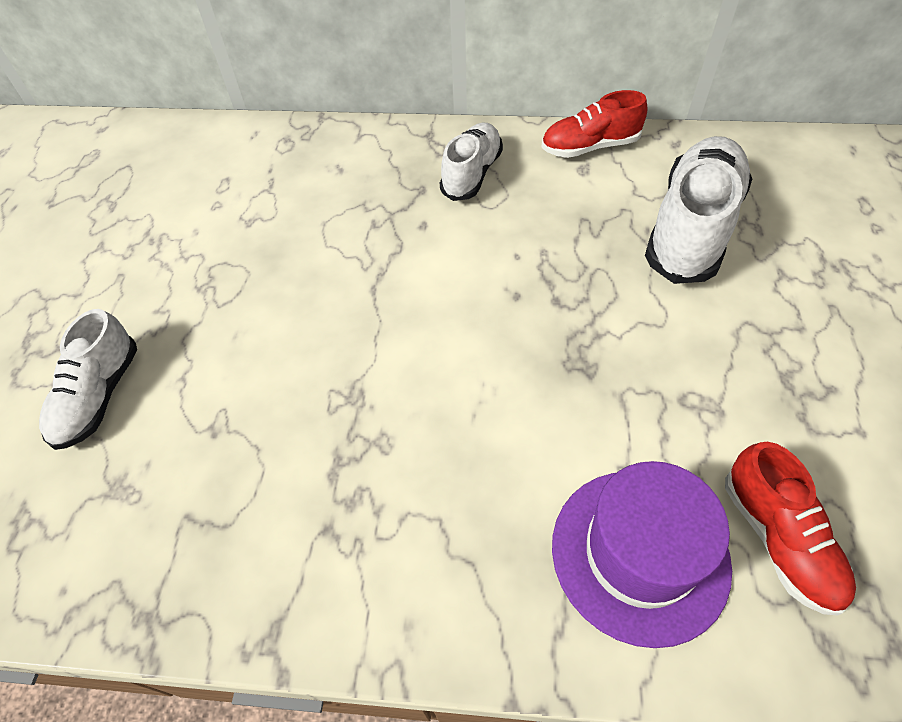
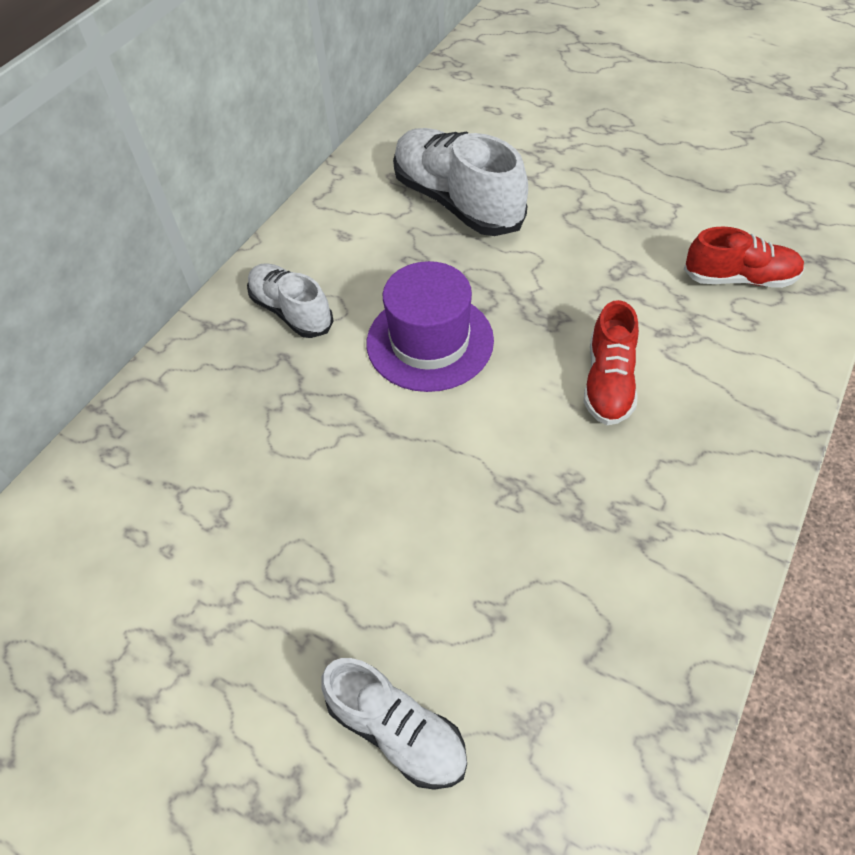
camera: 65 degrees left, 0 degrees up
red shoe [541,90,647,158] -> red shoe moved to [584,300,639,425]
purple hat [552,461,732,648] -> purple hat moved to [367,261,494,392]

